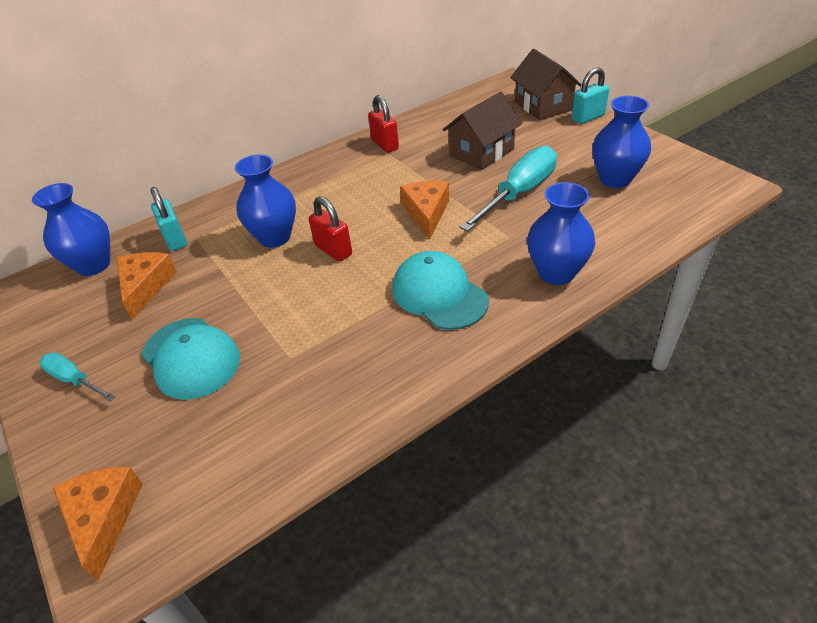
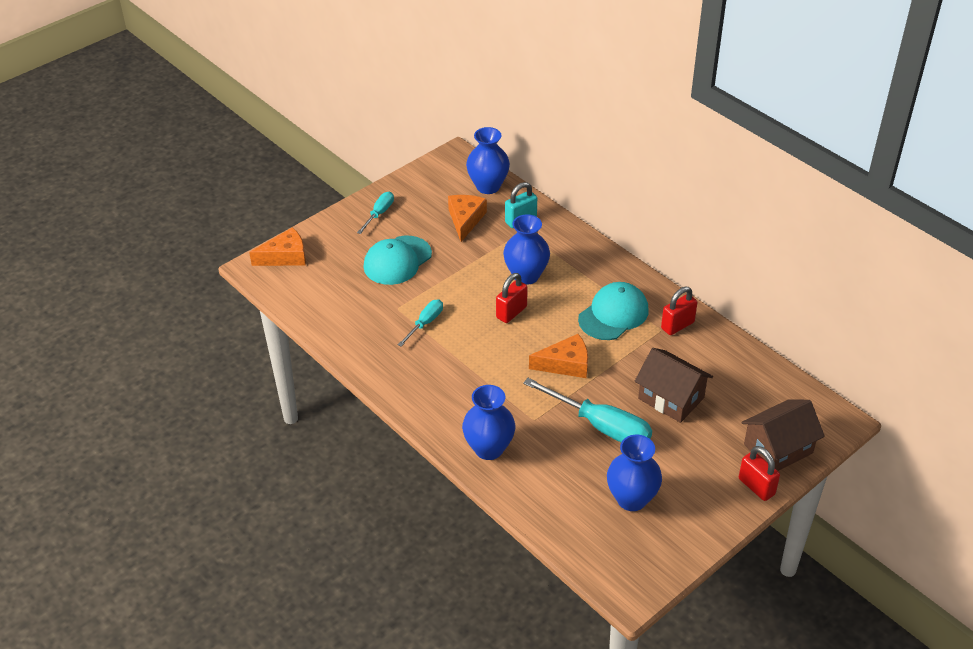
camera: 80 degrees right, 0 degrees up
orange cheese [116,252,177,320] -> orange cheese turned 75 degrees counterclockwise [448,195,487,242]
turquoise cap [392,251,489,330] -> turquoise cap moved to [578,282,649,340]
turquoise padlock [572,67,609,124] -> red padlock [739,446,780,501]
none -> turquoise screwdriver [398,300,443,346]

